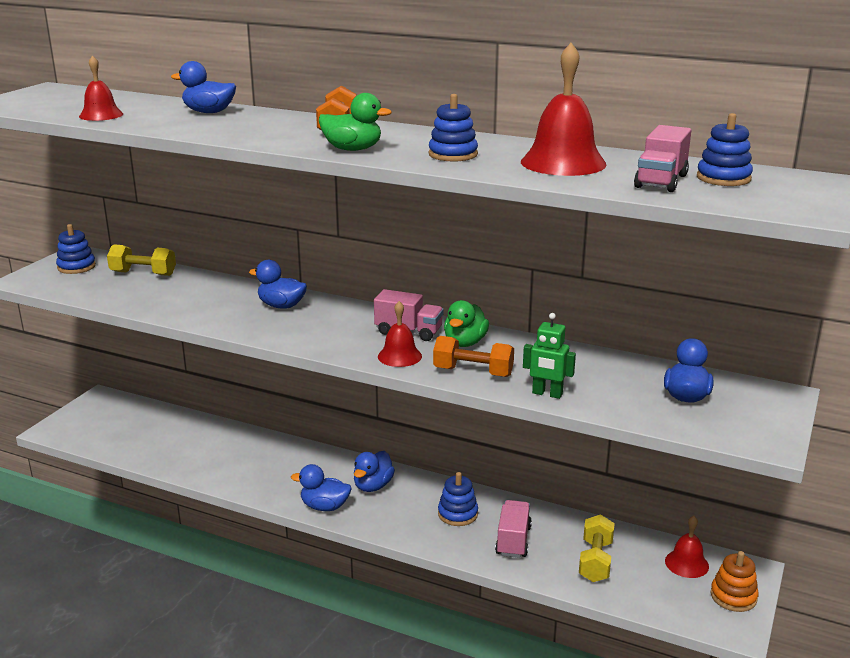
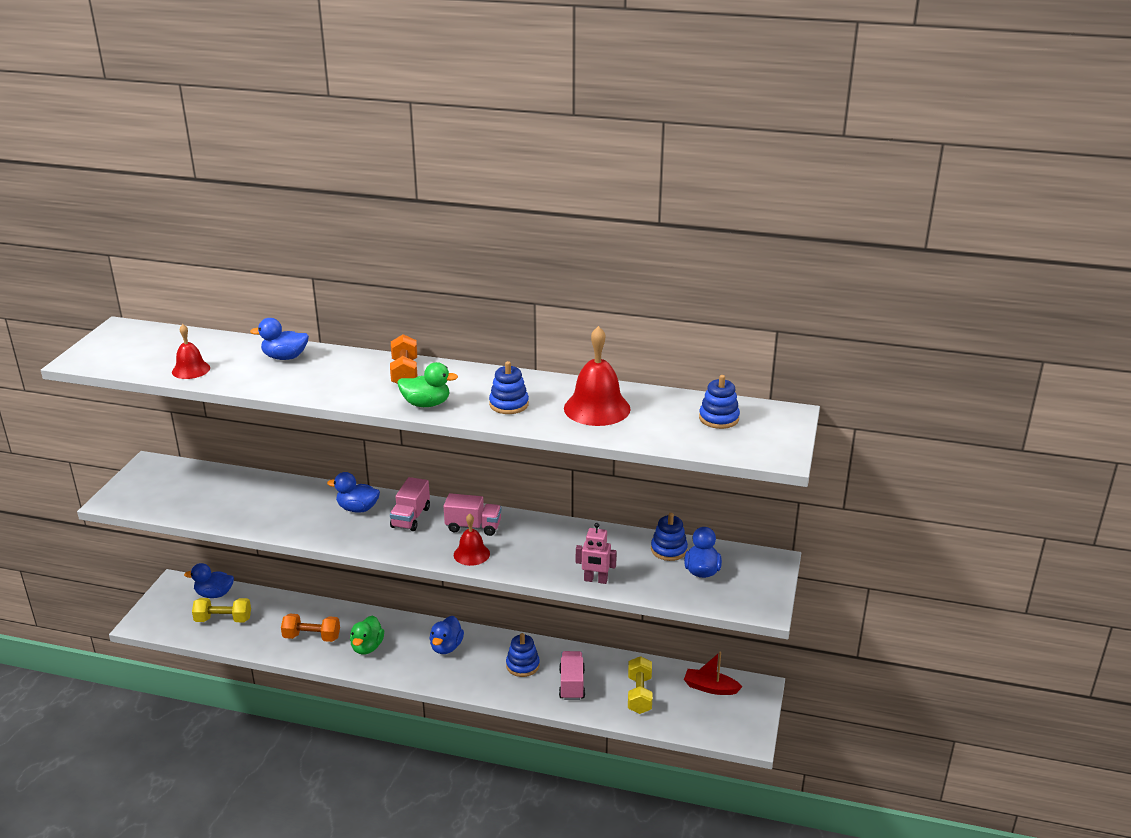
camera: 10 degrees left, 5 degrees up
blue stacking toy [56,224,96,274] -> blue stacking toy moved to [651,513,688,561]
yellow dumbbell [107,244,176,276] -> yellow dumbbell moved to [192,598,251,622]
blue duck [291,464,351,511] -> blue duck moved to [184,563,234,598]
orange dumbbell [433,336,514,377] -> orange dumbbell moved to [281,613,340,642]
green duck [444,300,489,347] -> green duck moved to [350,616,384,655]
green robot [523,313,576,399] -> pink robot [576,523,617,584]
pink truck [634,125,691,192] -> pink truck moved to [390,477,430,531]
red bell [665,516,709,578] -> red boat [684,651,742,695]
orange stacking toy [710,551,759,612] -> none

